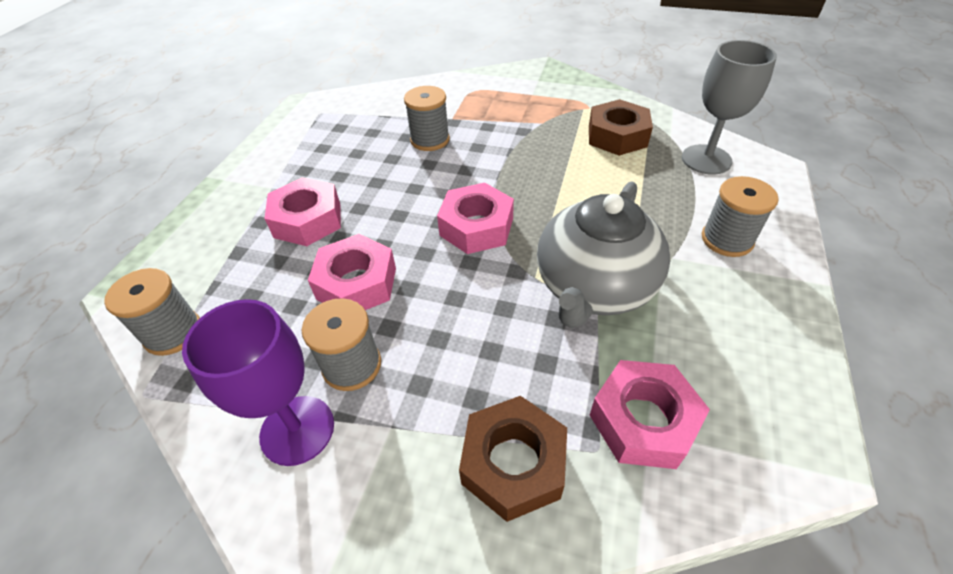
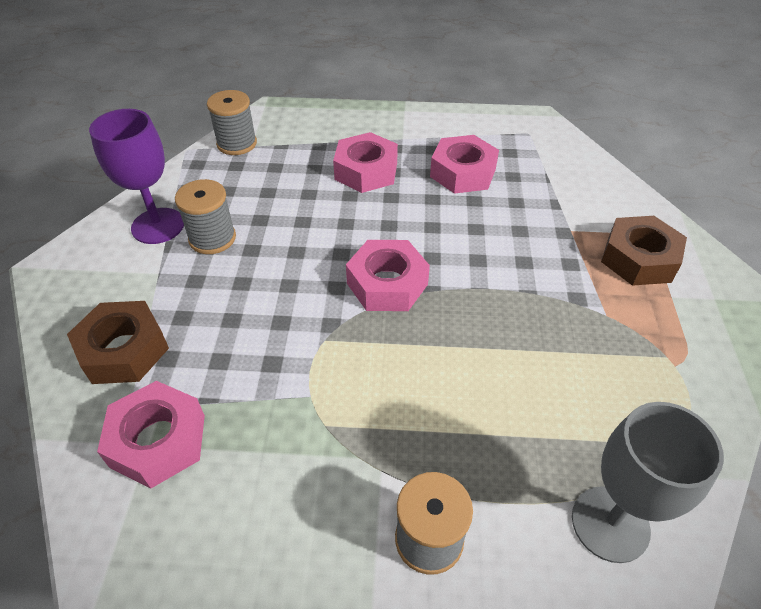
camera: 75 degrees right, 0 degrees up
pink nut [308,234,396,310] -> pink nut moved to [430,135,499,194]
grey spool [404,86,450,151] -> none
grey teapot [537,181,670,328] -> none
brown nut [589,99,653,156] -> brown nut moved to [601,216,687,286]

